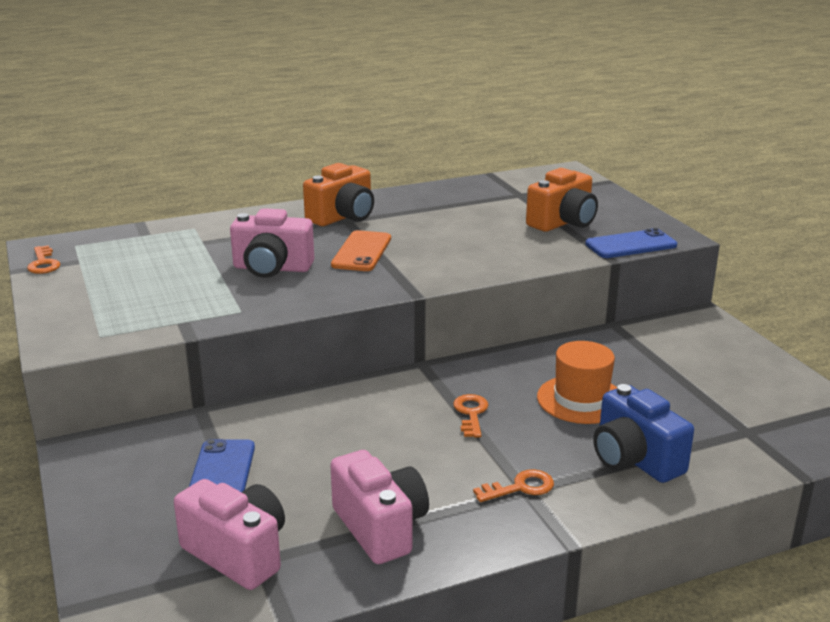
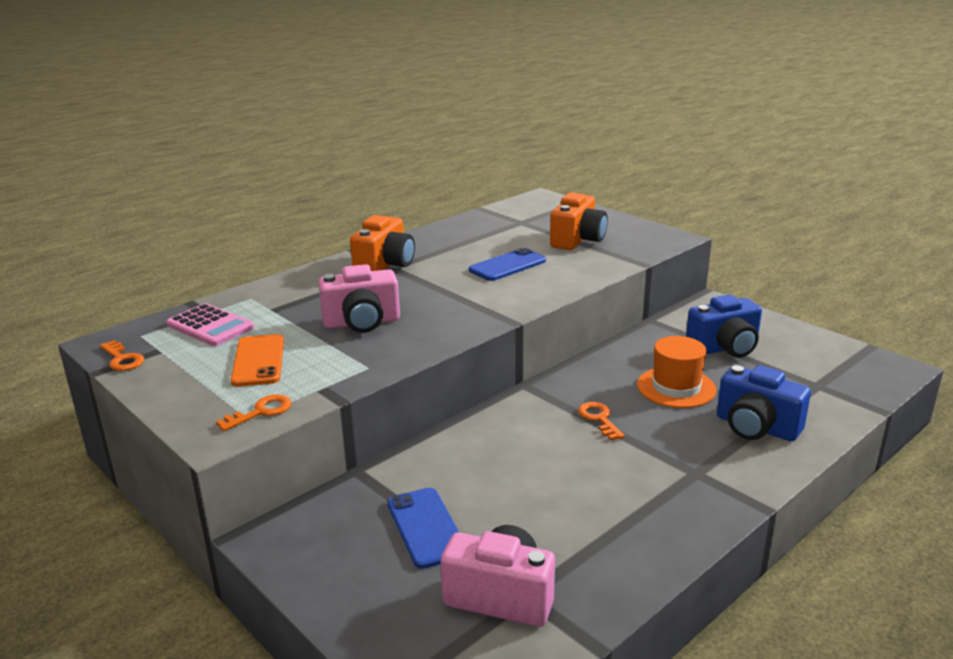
camera: 20 degrees left, 0 degrees up
pink camera [330,450,429,564] -> none
orange phone [331,230,391,271] -> orange phone moved to [231,334,284,387]
orange key [473,469,554,502] -> orange key moved to [216,394,292,431]
blue phone [585,228,677,258] -> blue phone moved to [469,248,546,281]
none -> pink calculator [166,303,254,346]
none -> blue camera [686,294,762,358]

